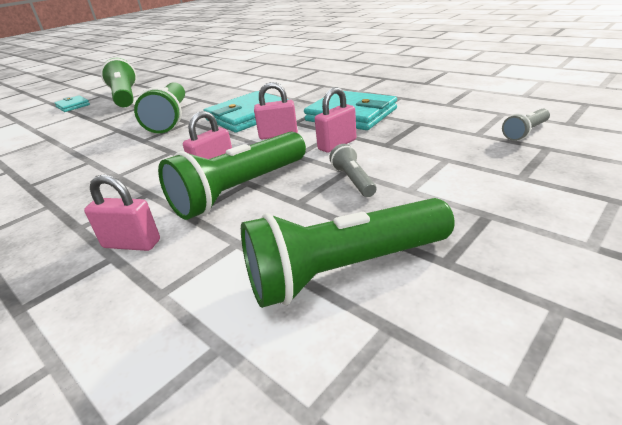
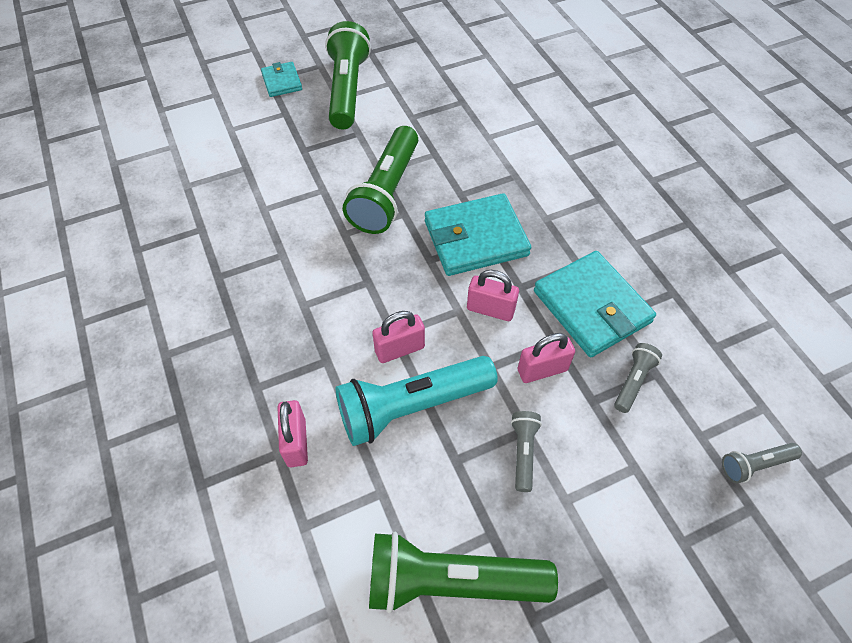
camera: 20 degrees right, 25 degrees up
pink padlock [84,174,160,251] -> pink padlock turned 45 degrees clockwise [278,400,308,467]
green flashlight [158,132,306,220] -> turquoise flashlight [336,356,498,446]
none -> grey flashlight [614,343,662,413]

